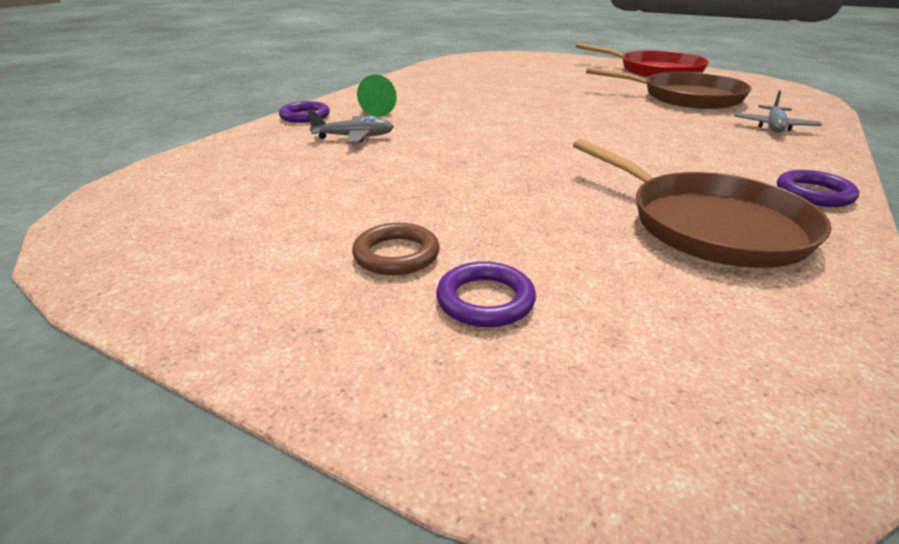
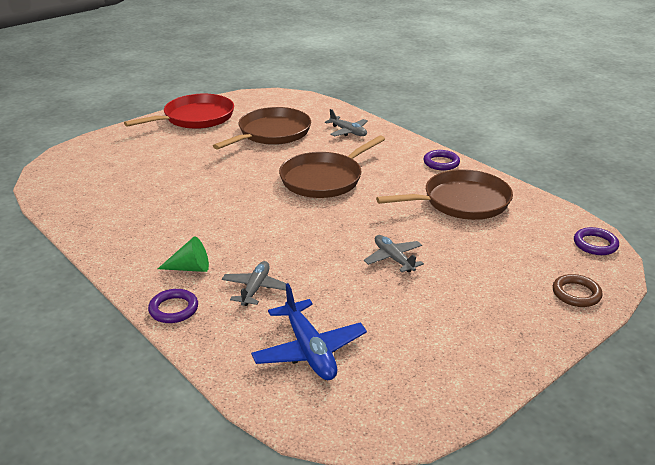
camera: 70 degrees left, 0 degrees up
brown ring [352,223,440,275] -> brown ring moved to [553,274,603,307]
purple ring [436,261,536,327] -> purple ring moved to [574,227,619,255]
none -> blue plane [251,283,367,380]
none -> brown pan [279,136,385,198]
none -> grey plane [364,235,424,273]

